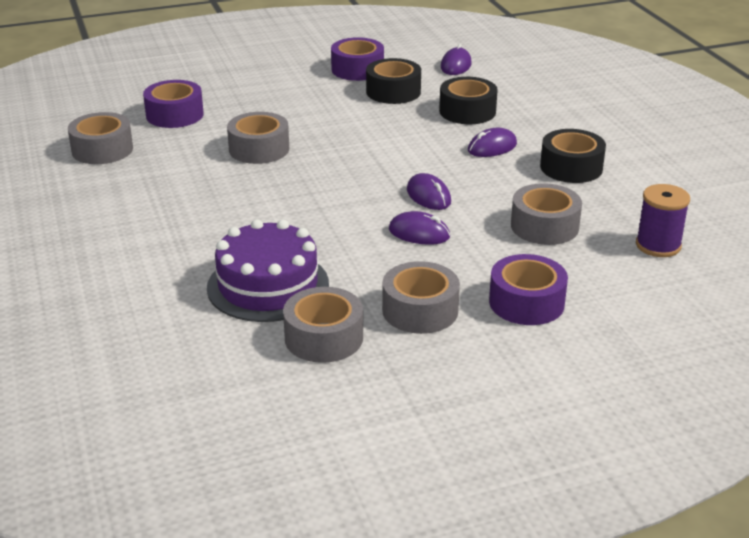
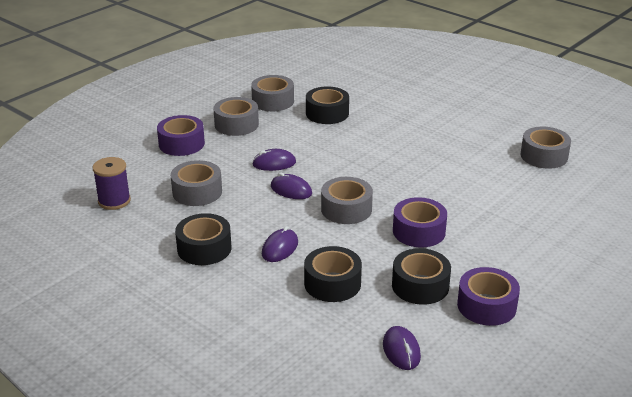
camera: 150 degrees right, 0 degrees up
purple tape [143,80,204,128] -> purple tape moved to [393,197,447,248]
purple cake [207,219,329,322] -> black tape [306,86,349,124]
grey tape [227,112,289,164] -> grey tape moved to [321,177,373,224]

